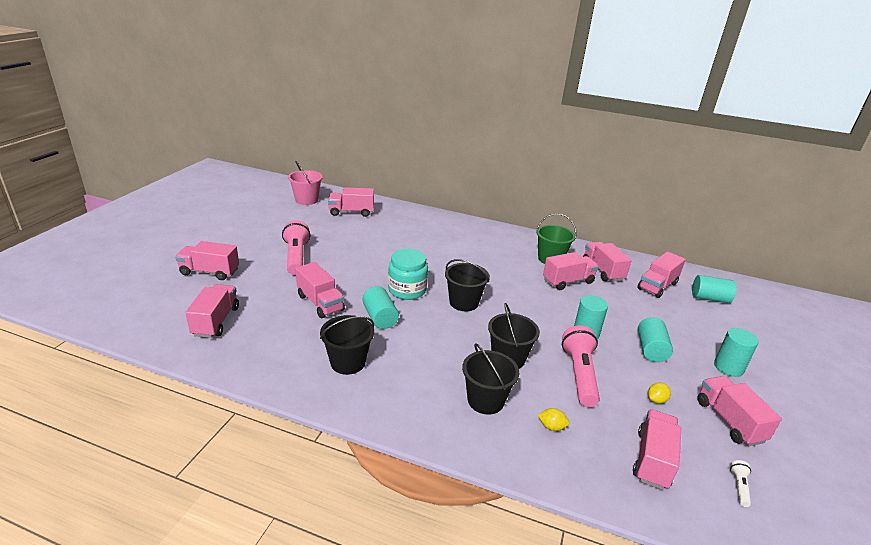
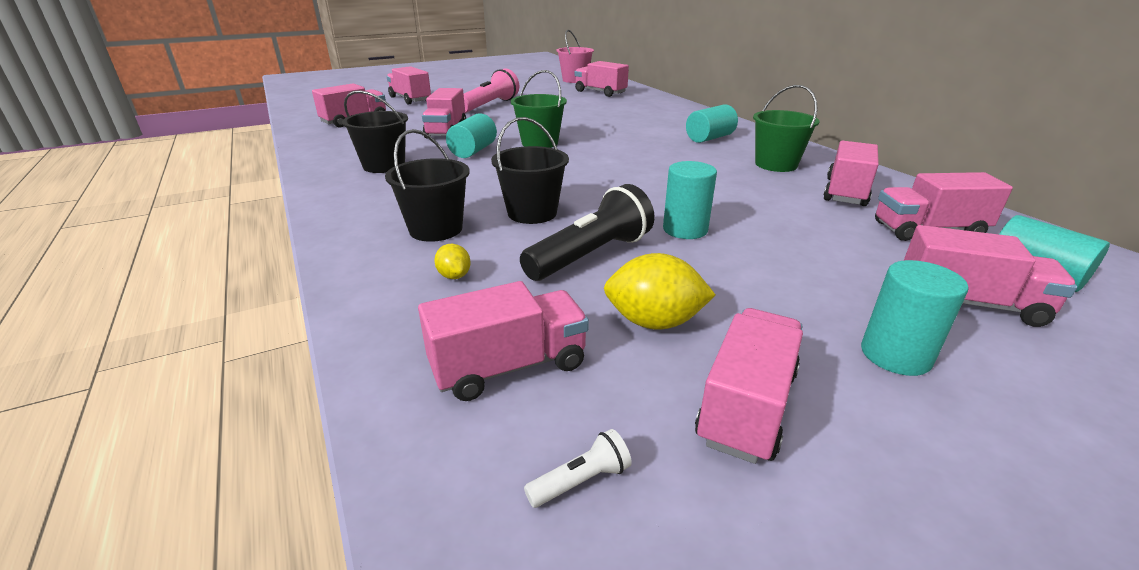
camera: 45 degrees right, 0 degrees up
turquoise jar [388,249,428,300] -> green bucket [511,70,567,148]
black bucket [445,259,490,311] -> none
pink truck [543,252,599,290] -> pink truck moved to [904,225,1077,327]
pink flashlight [562,325,600,407] -> black flashlight [520,184,655,281]
turquoise cylinder [638,317,673,362] -> turquoise cylinder moved to [686,104,738,143]
yellow lemon [648,383,671,404] -> yellow lemon [604,253,716,330], size x1.89

